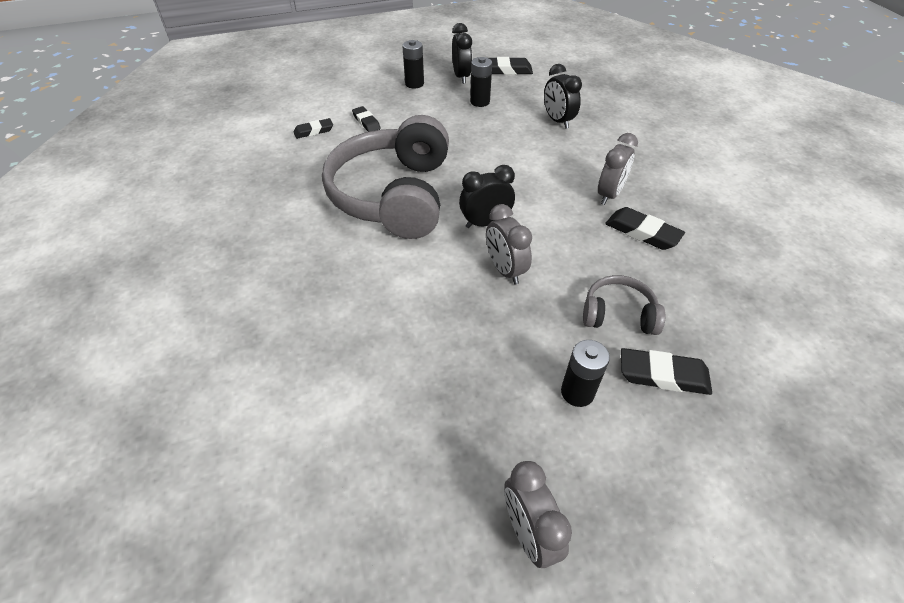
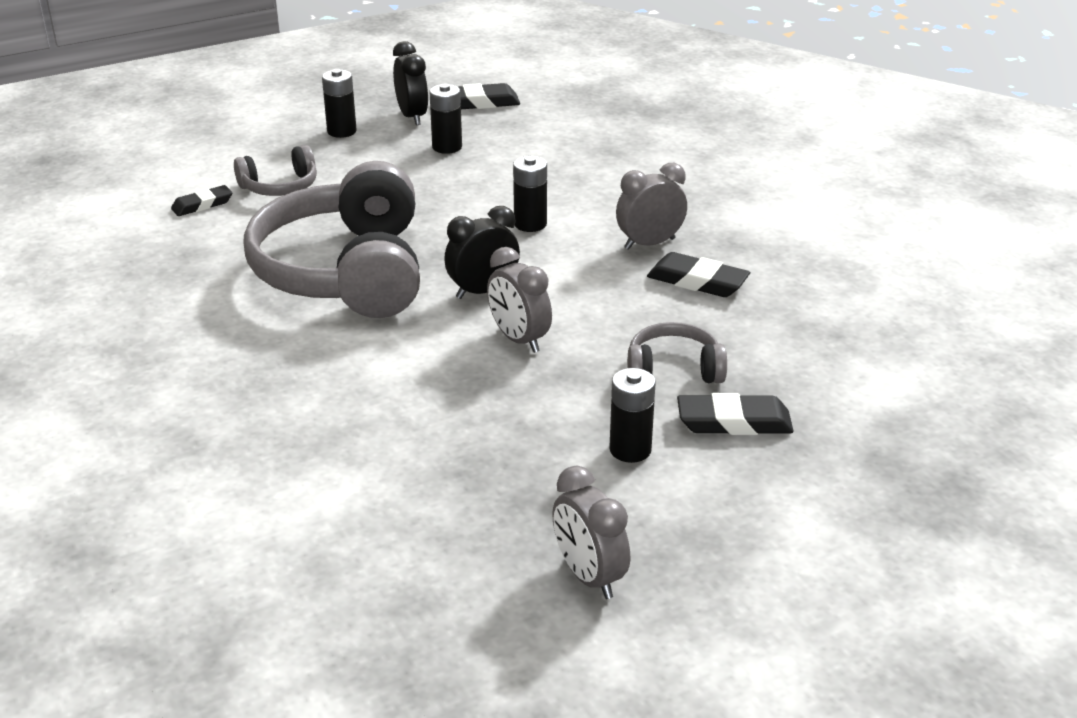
camera: 10 degrees left, 15 degrees down
black eraser [352,106,381,132] -> grey headphones [234,145,317,196]
black clock [544,64,582,129] -> none
grey clock [598,133,638,205] -> grey clock turned 135 degrees counterclockwise [616,163,687,250]
none -> black battery [513,156,547,232]

